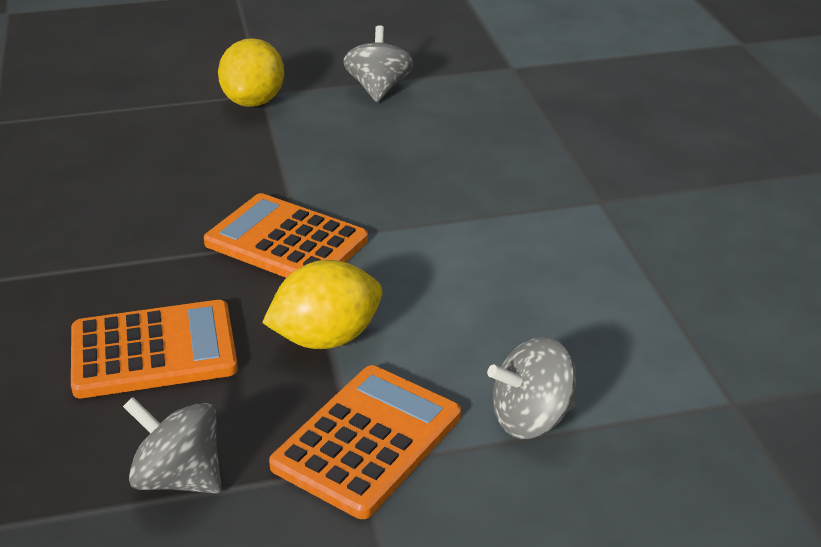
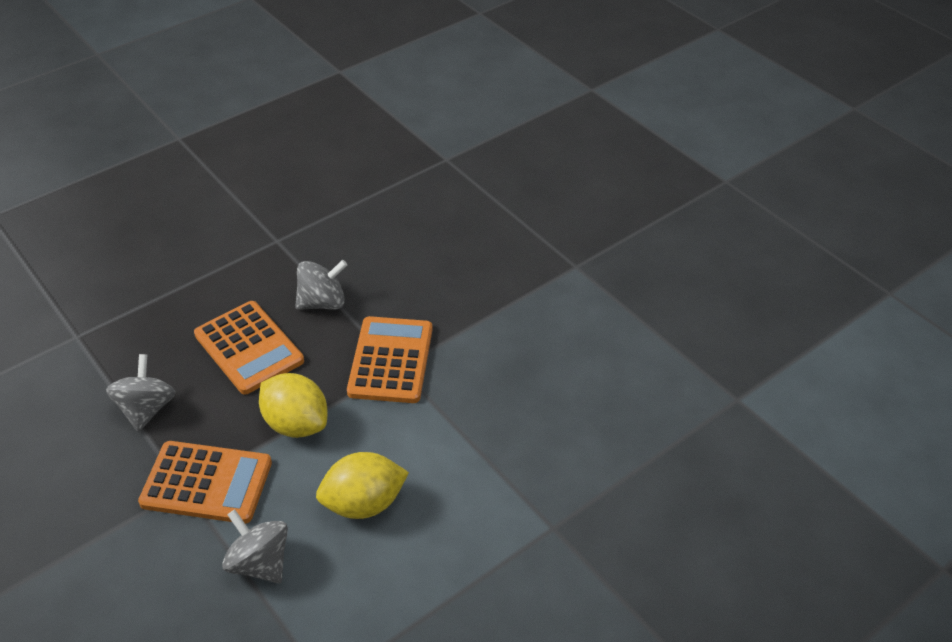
camera: 65 degrees right, 10 degrees up
yellow lemon [218,38,284,107] -> yellow lemon moved to [316,452,409,519]
grey spinning top [343,25,414,102] -> grey spinning top moved to [295,260,347,310]

